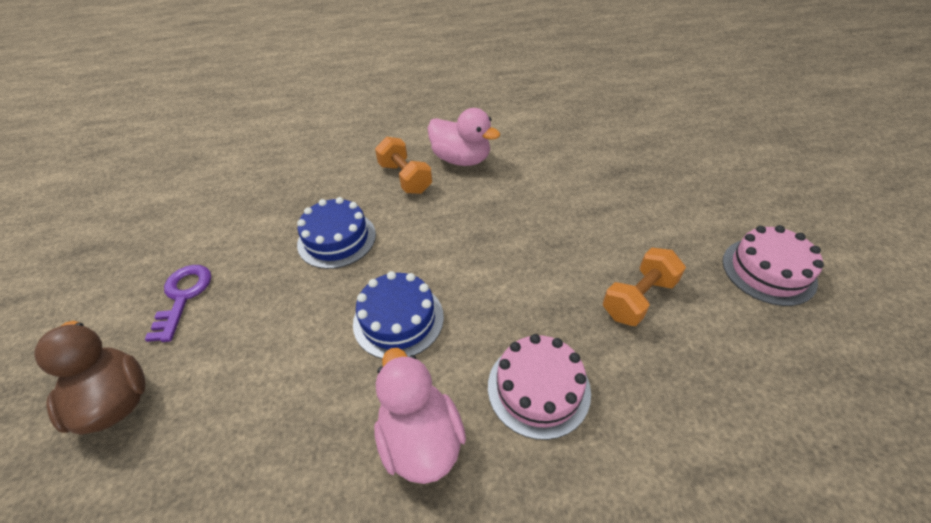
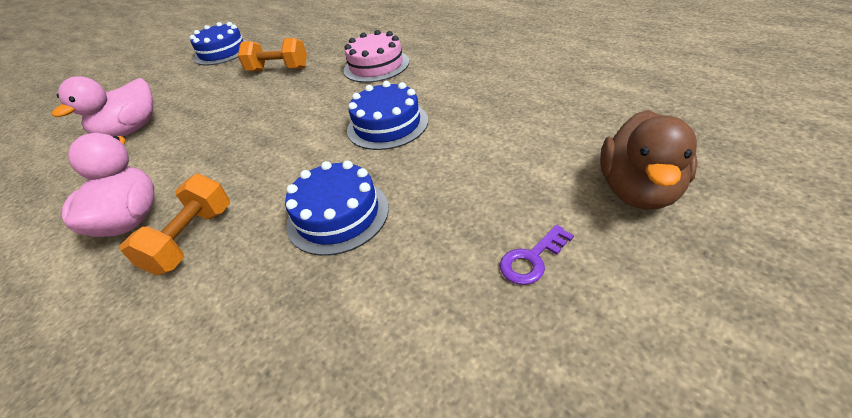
camera: 125 degrees left, 5 degrees down
purple key [145,265,211,342] -> purple key [500,225,574,285], size x0.66
pink duck [374,348,466,484] -> pink duck moved to [52,76,153,137]
pink cake [723,225,824,306] -> blue cake [190,22,246,66]

